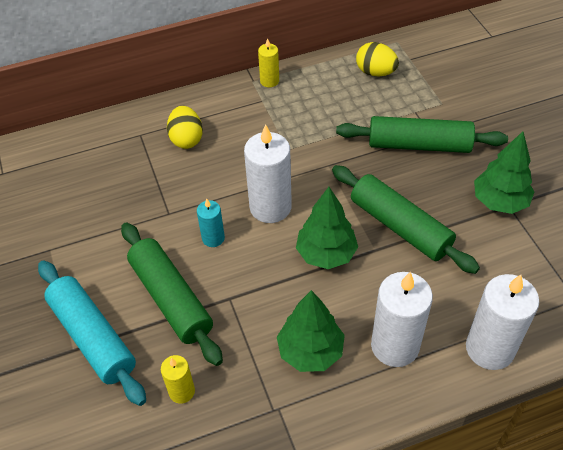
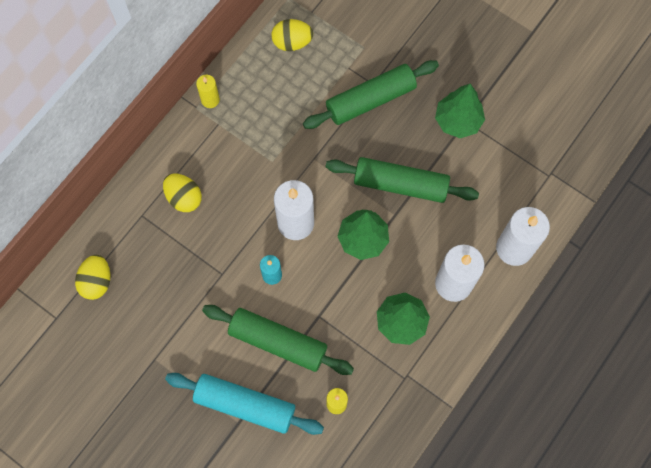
camera: 35 degrees left, 20 degrees up
none -> yellow egg [75,255,110,300]

